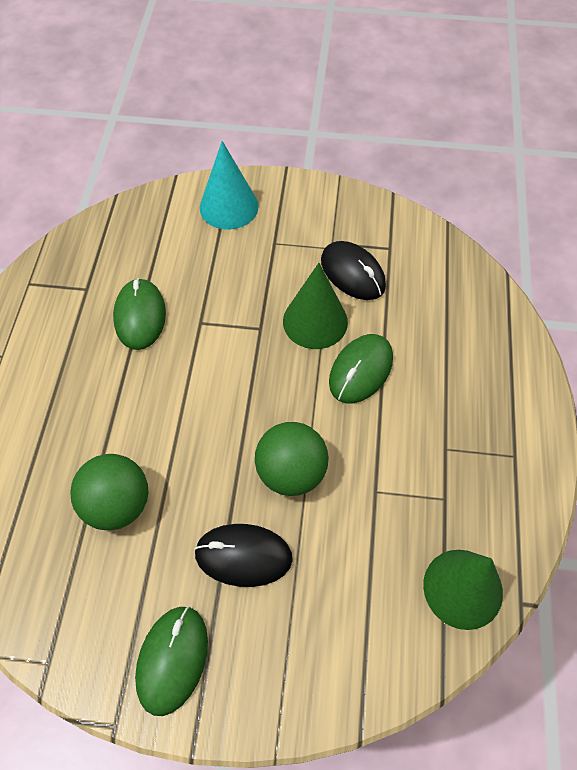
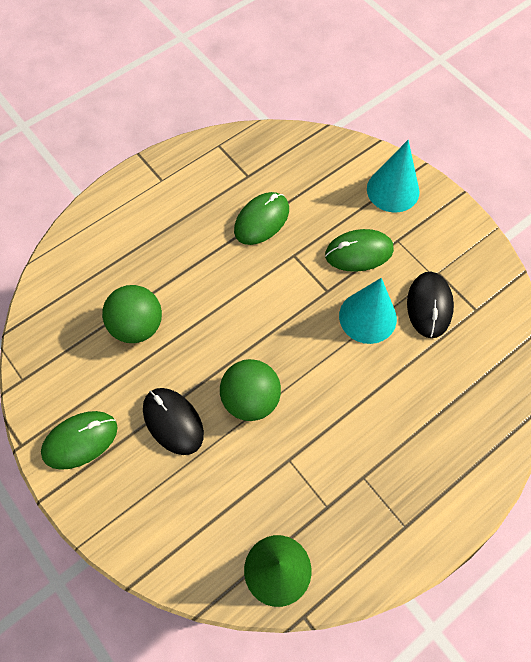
camera: 45 degrees right, 5 degrees up
green cone [283,263,348,349] -> turquoise cone [339,278,397,344]
green mouse [329,334,393,403] -> green mouse moved to [325,229,394,272]

